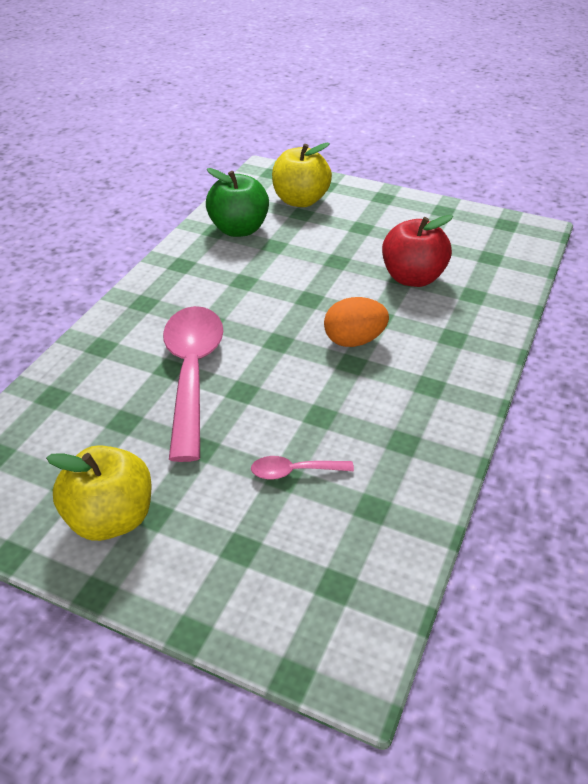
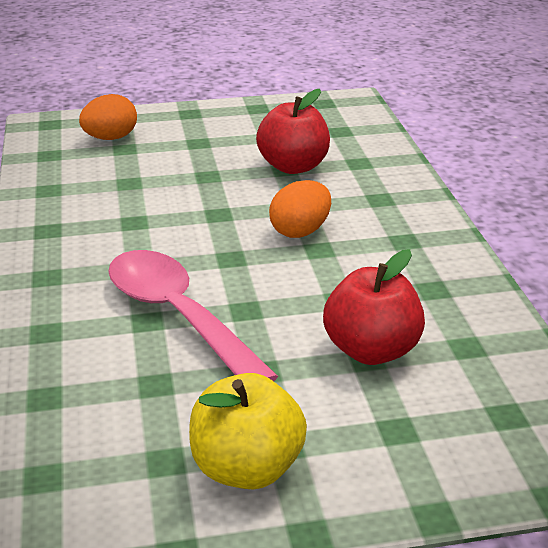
camera: 35 degrees left, 10 degrees down
green apple [206,168,269,237] -> none
pink spoon [251,456,354,480] -> red apple [323,249,425,365]
yellow apple [272,143,332,207] -> orange egg [79,94,137,140]

